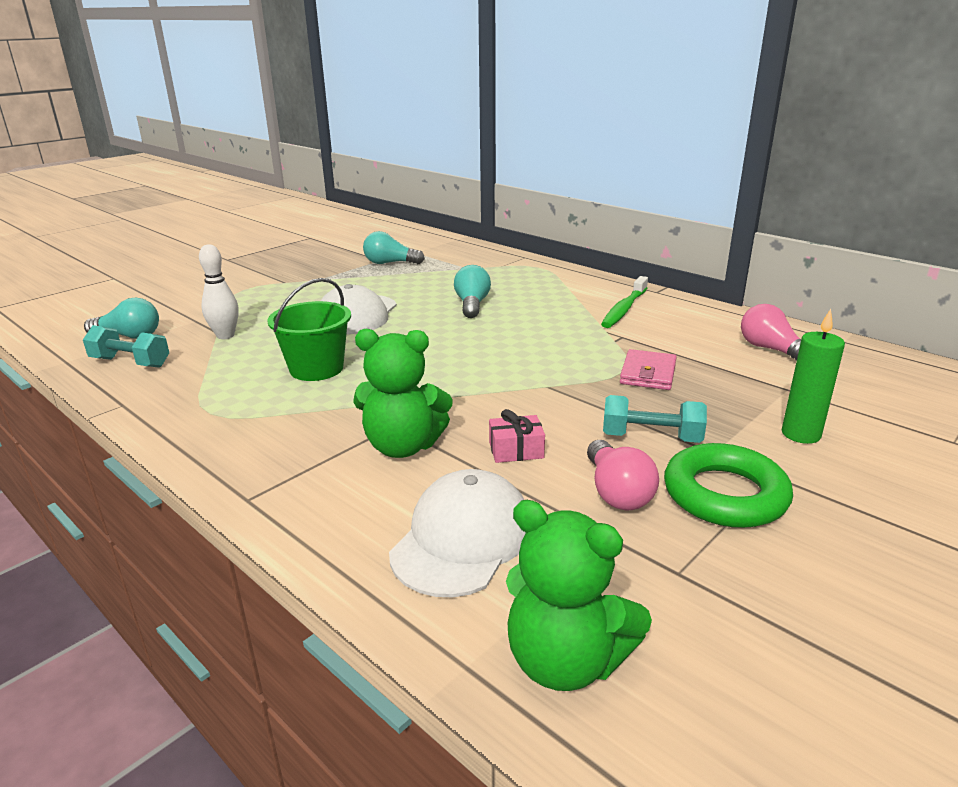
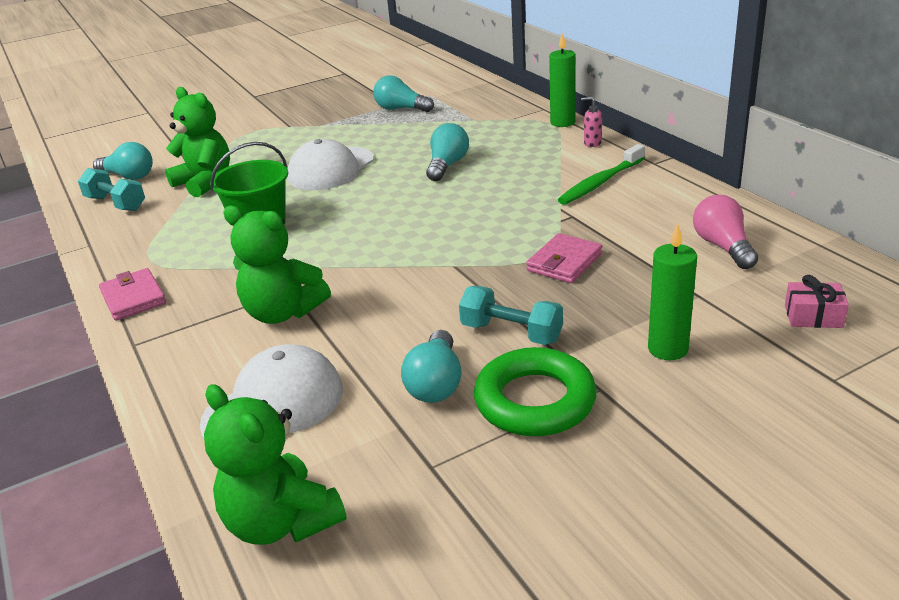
camera: 20 degrees right, 5 degrees up
white bowling pin [199,244,239,339] -> green teddy bear [165,87,230,197]
pink gift [489,409,545,463] -> pink gift moved to [785,275,849,328]
pink light bulb [587,440,659,510] -> turquoise light bulb [401,330,462,403]
none -> pink wallet [99,268,166,321]
none -> green candle [549,33,576,127]
none -> pink soap dispenser [581,97,602,147]

